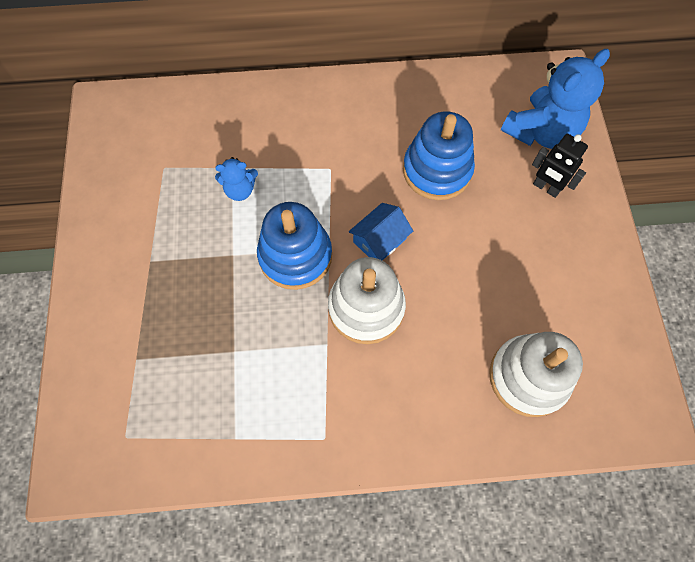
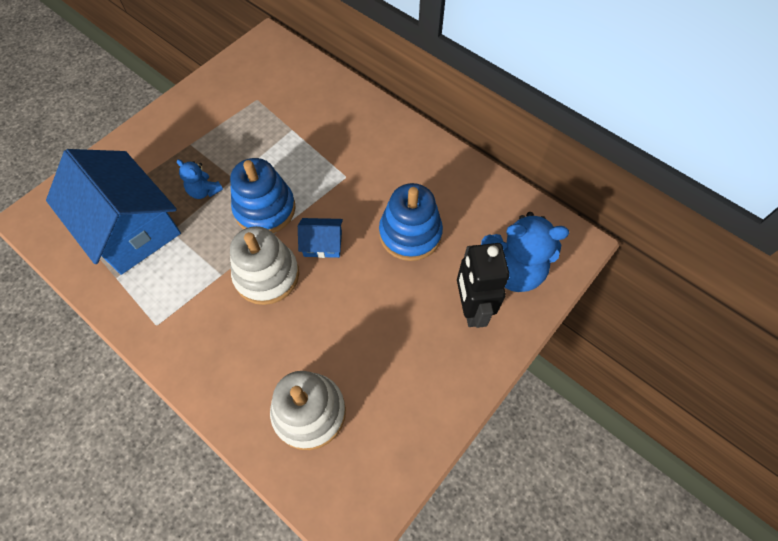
camera: 45 degrees right, 5 degrees down
blue teddy bear [215,157,258,201] -> blue teddy bear moved to [177,159,223,199]
black robot [532,134,588,198] -> black robot [457,243,510,328], size x1.53
none -> blue house [46,149,181,275]

